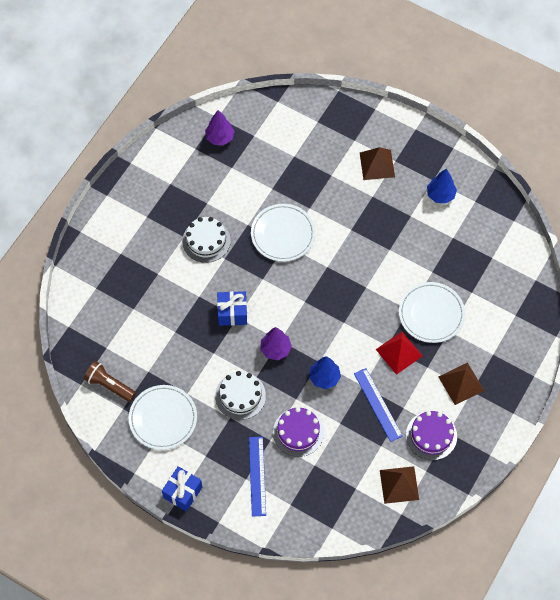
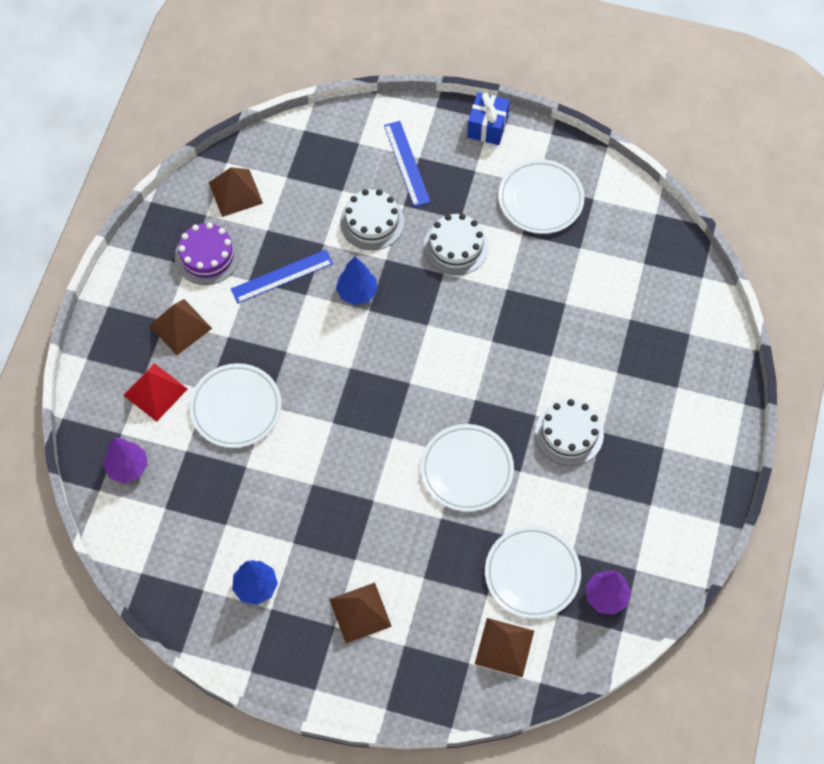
camera: 165 degrees right, 0 degrees up
brown flashlight [84,361,136,402] -> none
blue gift [217,291,247,326] -> none
purple tree [260,327,292,360] -> purple tree moved to [103,437,148,483]
purple cake [273,407,324,457] -> white cake [340,189,404,250]
blue ruler [354,368,403,442] -> blue ruler turned 75 degrees counterclockwise [231,250,333,303]
red pyramid [376,332,423,375] -> red pyramid moved to [123,363,188,422]
none -> brown pyramid [475,618,534,677]
none -> white plate [485,526,581,619]

